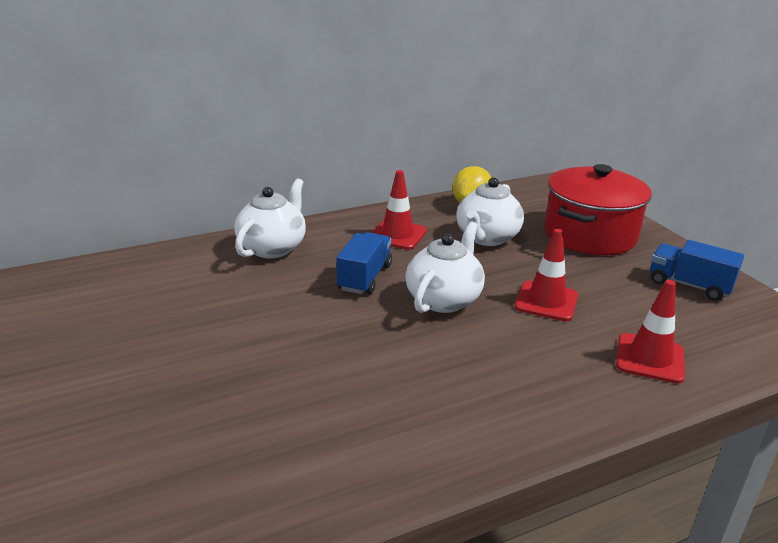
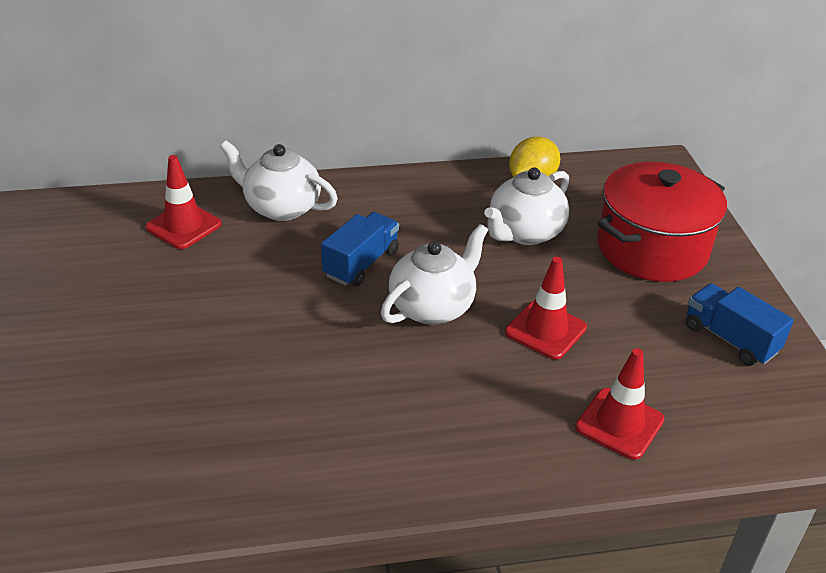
camera: 15 degrees right, 10 degrees up
white teapot [234,178,306,258] -> white teapot turned 105 degrees counterclockwise [220,141,338,221]
red traffic cone [371,170,427,250] -> red traffic cone moved to [145,155,221,249]

